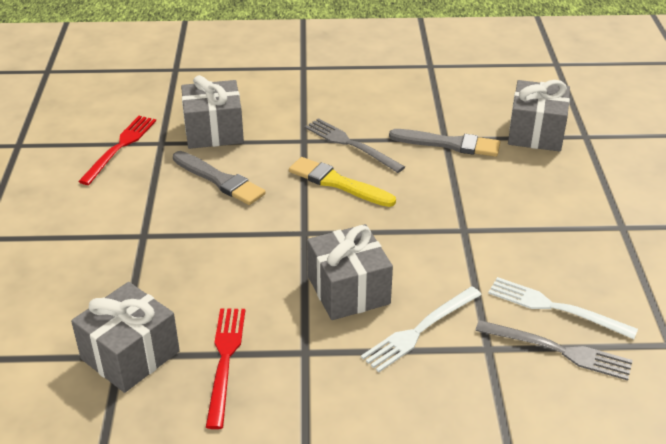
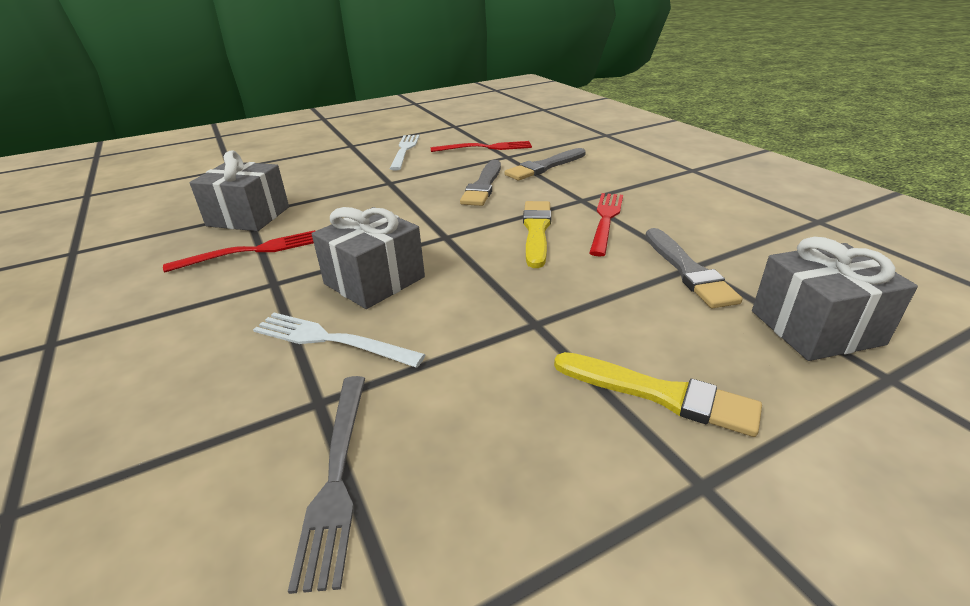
camera: 65 degrees right, 5 degrees down
grey gift [181,75,244,149] -> grey brush [504,148,586,180]
grey fork [305,118,405,173] -> red fork [589,193,623,257]
white fork [488,277,638,339] -> white fork moved to [390,135,419,171]
none -> yellow brush [554,352,762,437]

